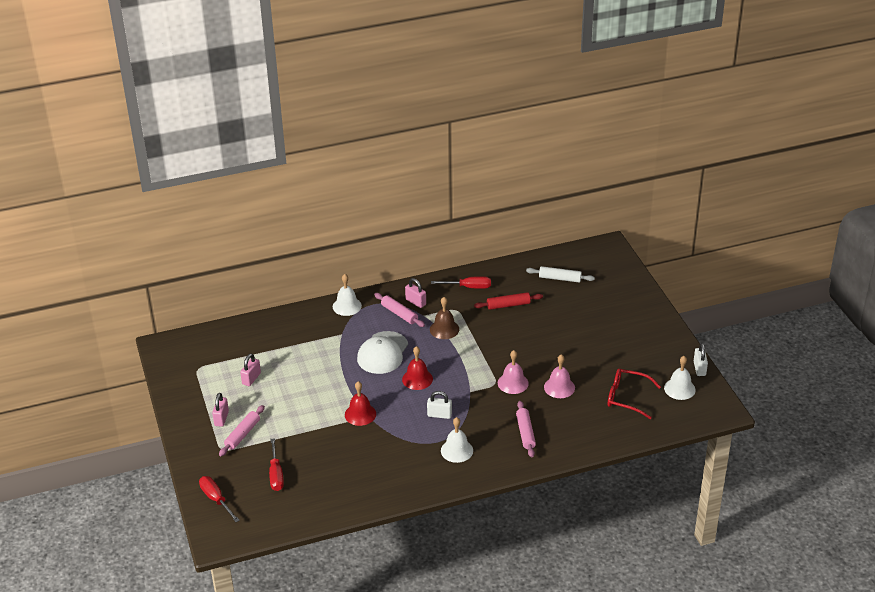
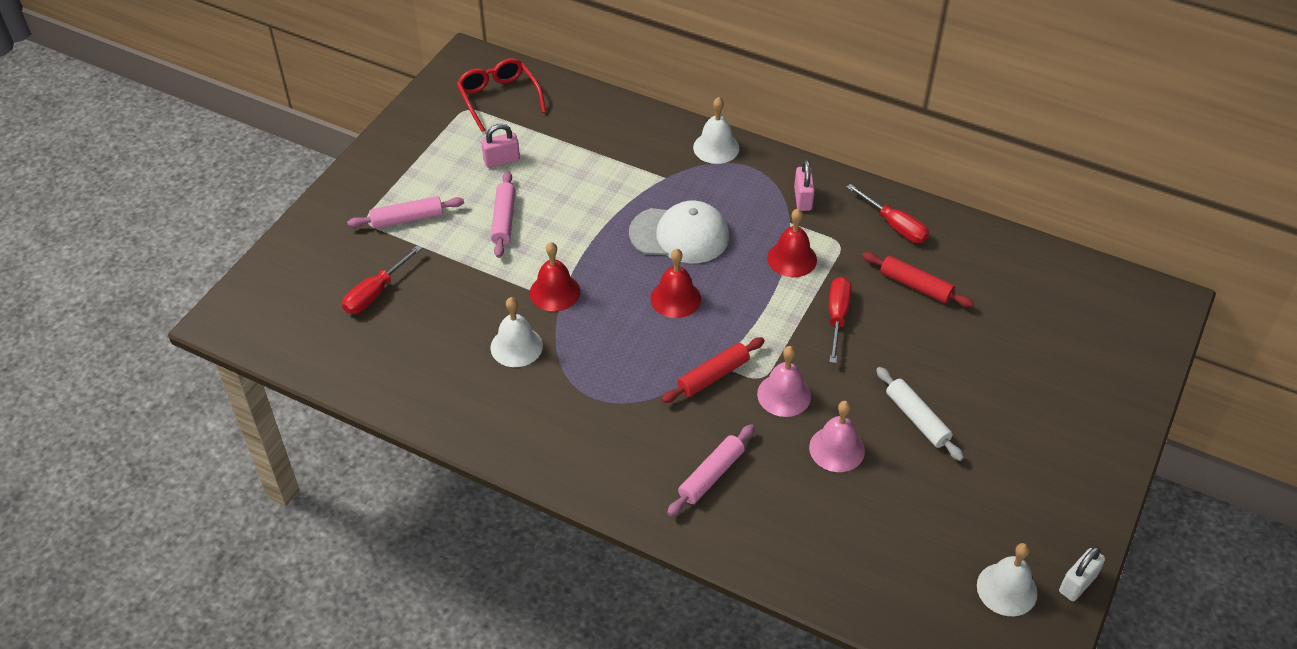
camera: 45 degrees right, 10 degrees up
red screwdriver [199,476,240,522] -> red screwdriver moved to [829,277,851,363]
pink padlock [212,393,229,427] -> none
white cap [357,331,408,374] -> white cap turned 150 degrees counterclockwise [629,201,729,263]
pink rolling pin [374,293,425,327] -> pink rolling pin moved to [491,171,515,258]
white padlock [427,391,452,419] -> none
brown bell [430,297,459,339] -> red bell [767,209,817,277]
white bell [441,417,473,463] -> white bell moved to [490,297,543,367]
white rolling pin [526,266,595,282] -> white rolling pin moved to [876,367,964,461]
red glasses [608,368,661,419] -> red glasses moved to [456,58,546,132]
none -> red rolling pin [661,337,765,403]

